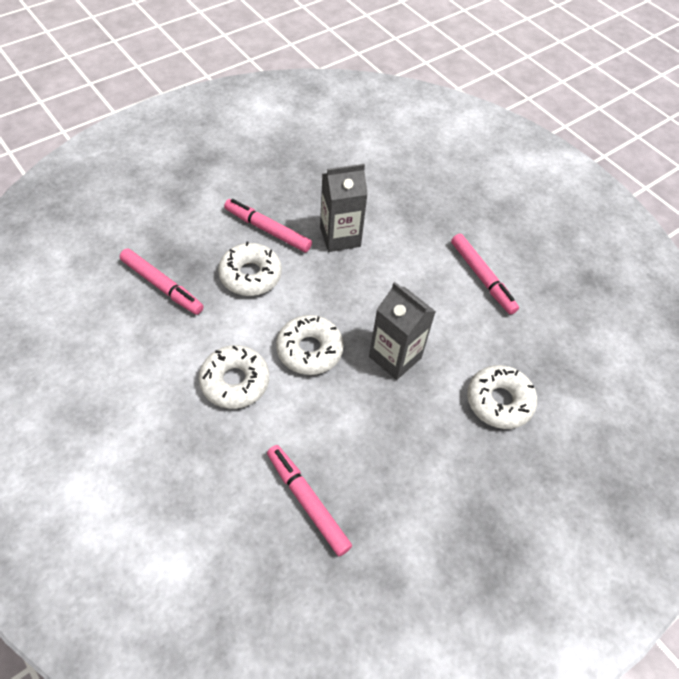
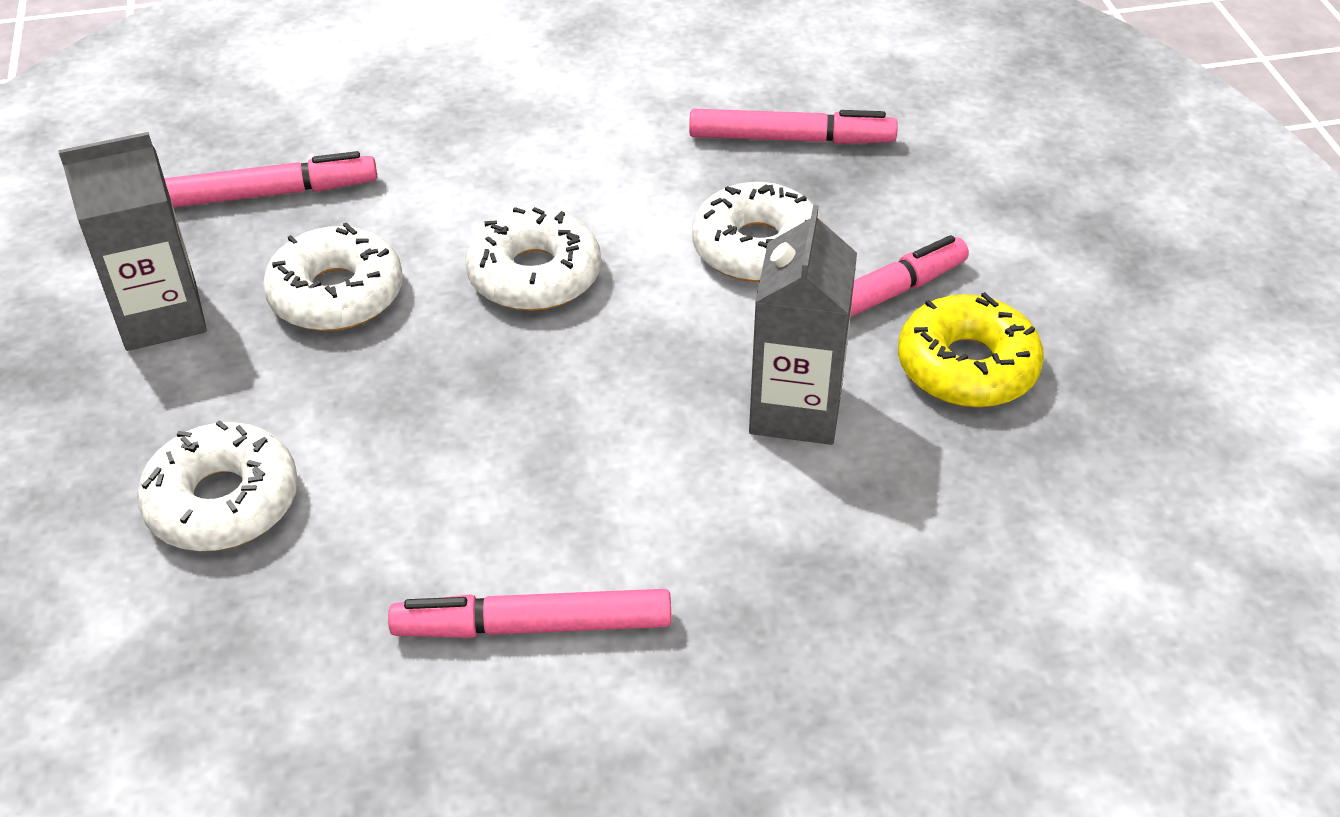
camera: 120 degrees right, 10 degrees down
pink marker [120,248,204,315] -> pink marker turned 150 degrees counterclockwise [689,109,898,144]
white donut [199,345,269,409] -> white donut moved to [263,222,403,331]
grey carton [369,282,436,380] -> grey carton moved to [58,132,207,351]
none -> yellow donut [898,292,1044,408]

